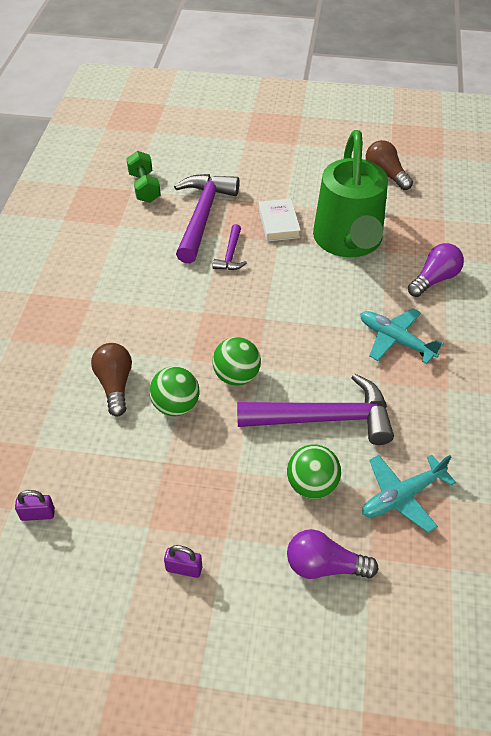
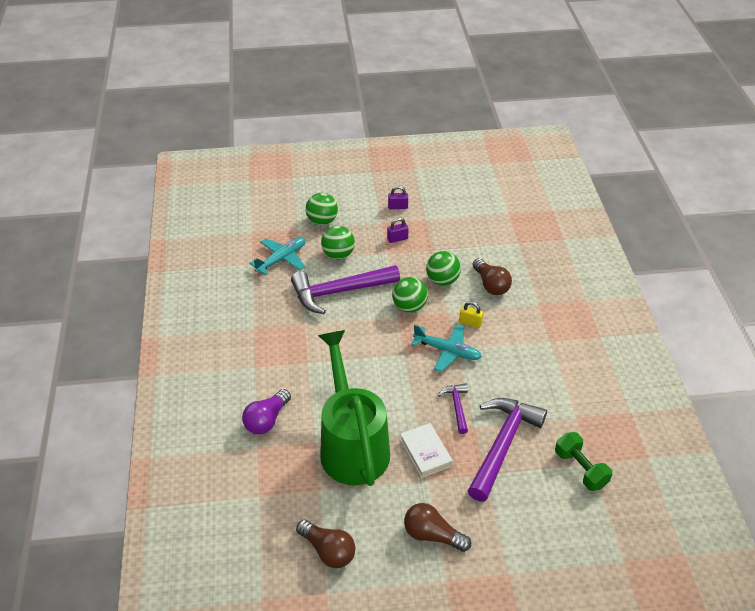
camera: 165 degrees right, 5 degrees down
purple padlock [15,490,55,521] -> purple padlock moved to [387,218,409,243]
purple hammer [174,174,240,263] -> purple hammer turned 150 degrees counterclockwise [468,398,547,502]
purple light bulb [287,529,379,579] -> green ball [306,193,338,225]
turquoise plane [360,308,444,364] -> turquoise plane moved to [411,324,482,372]
none -> brown light bulb [404,503,471,552]
none -> yellow padlock [459,301,483,328]

